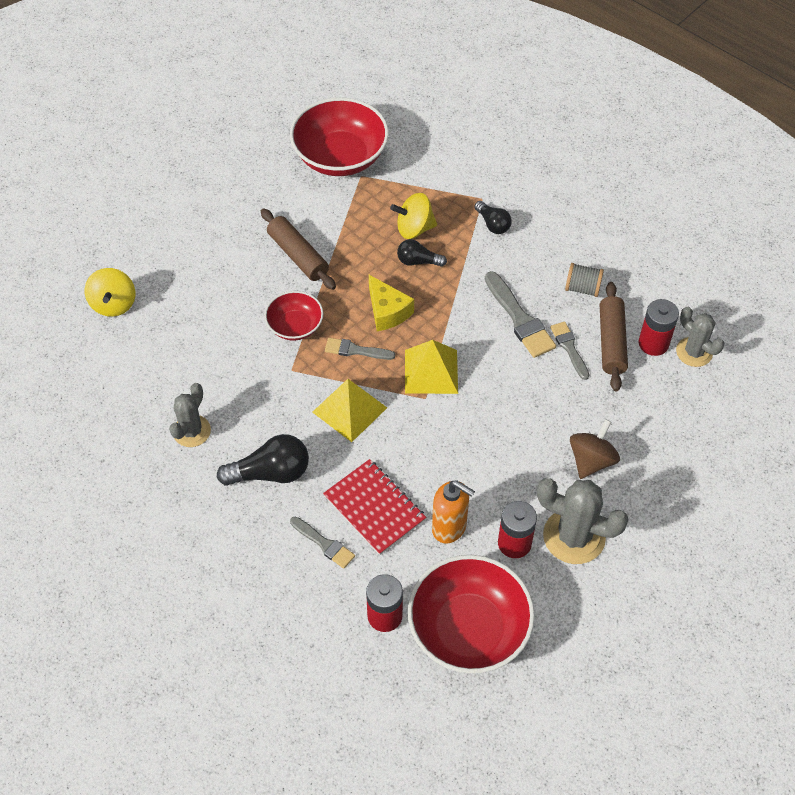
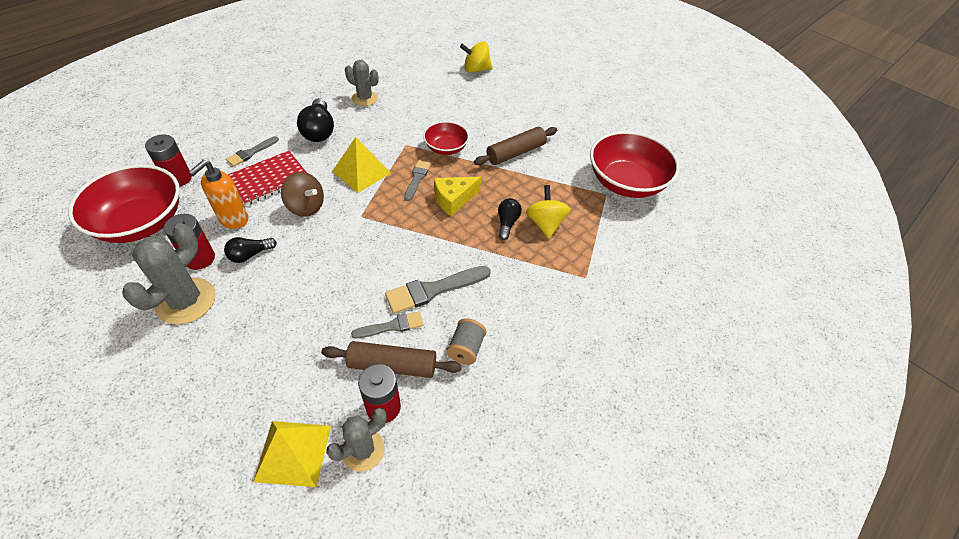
camera: 90 degrees right, 5 degrees down
yellow pyramid [405,340,458,394] -> yellow pyramid moved to [253,421,331,487]
black light bulb [474,201,512,234] -> black light bulb moved to [224,237,277,263]
brown spinning top [570,419,620,479] -> brown spinning top moved to [281,172,324,217]

